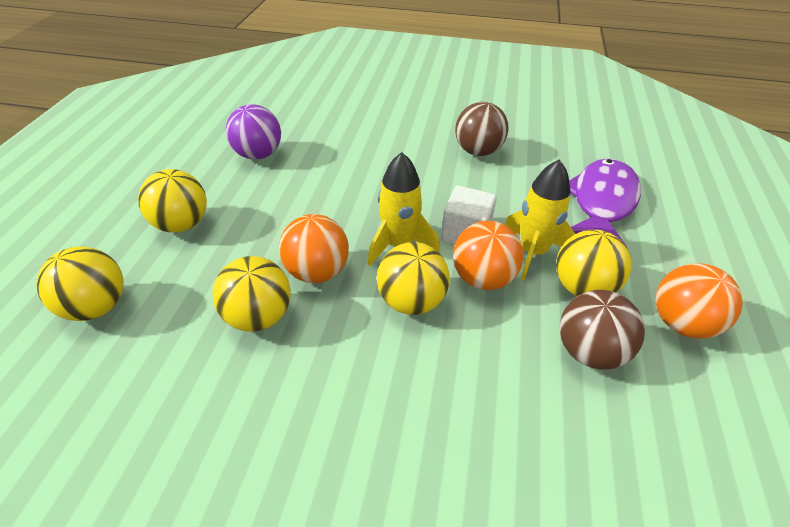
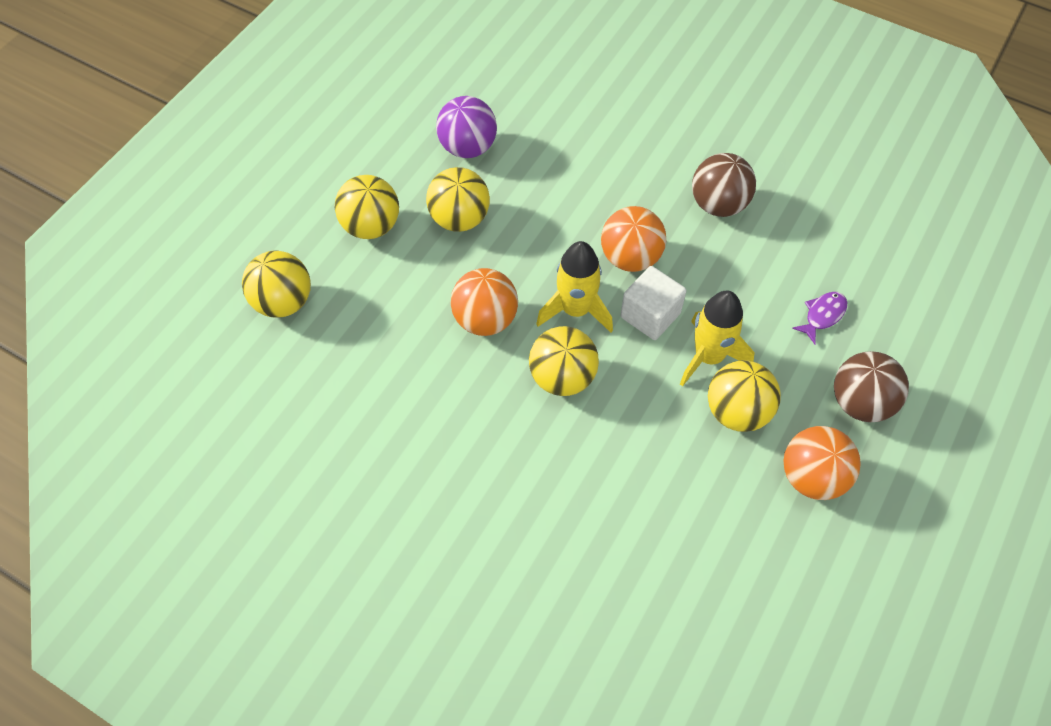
camera: 20 degrees right, 15 degrees up
yellow ball [213,256,291,332] -> yellow ball moved to [426,167,490,232]
orange ball [453,221,524,290] -> orange ball moved to [601,206,666,272]
brown ball [560,290,645,370] -> brown ball moved to [834,351,909,422]
purple fish [569,158,641,247] -> purple fish [792,292,847,344], size x0.43

